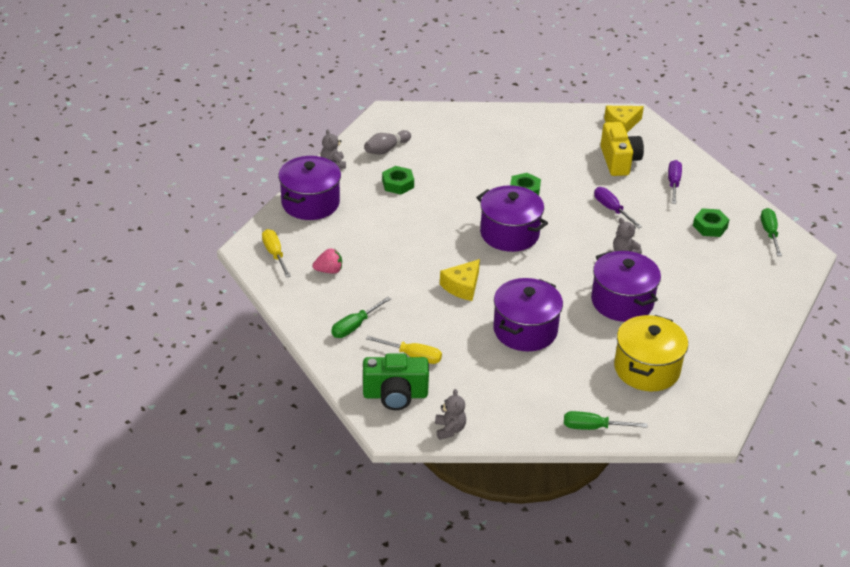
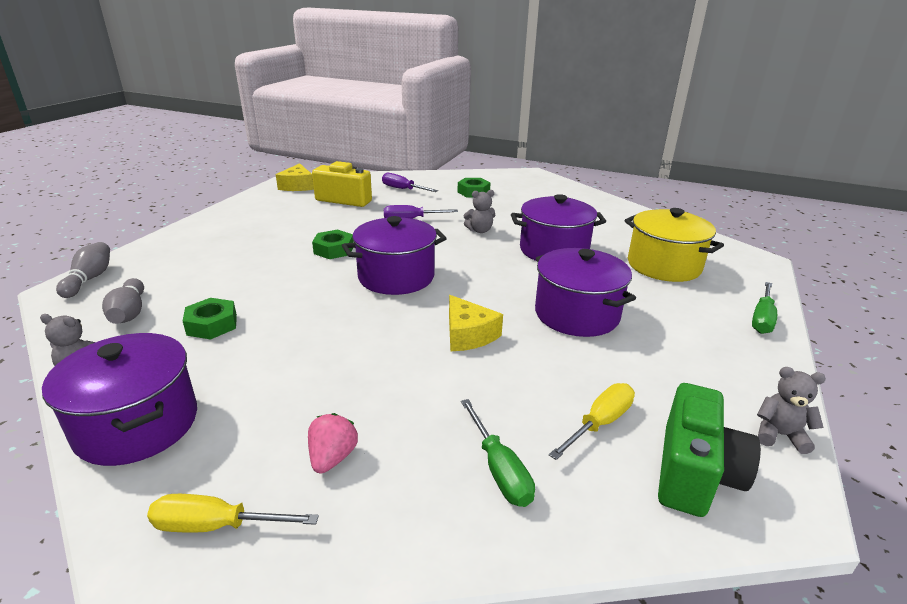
camera: 65 degrees left, 10 degrees down
green screwdriver [761,208,782,256] -> none
none -> grey bowling pin [56,242,110,298]

